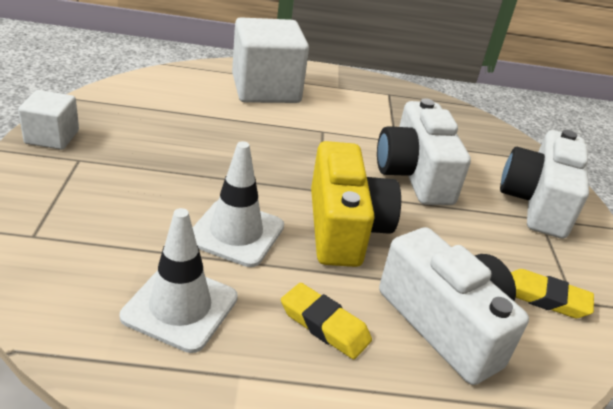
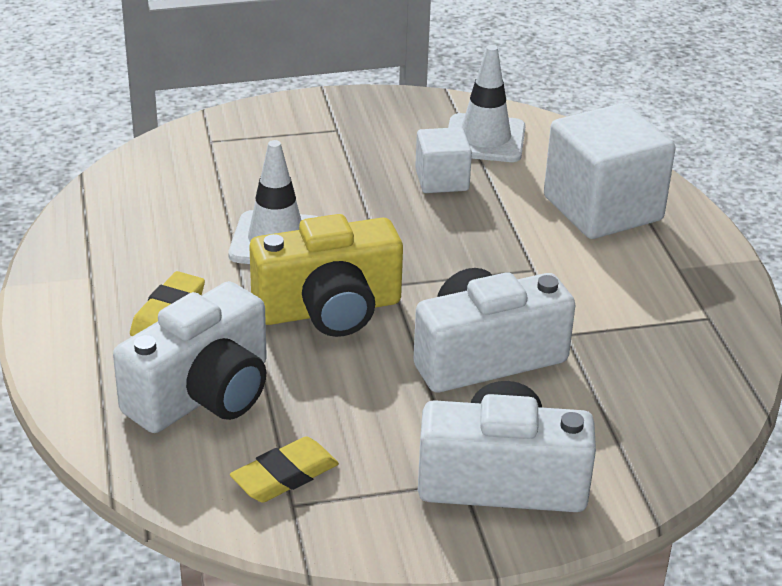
camera: 80 degrees right, 0 degrees up
white cube [18,90,79,150] -> white cube moved to [415,127,472,193]
white traffic cone [120,208,238,353] -> white traffic cone moved to [448,45,526,162]
yellow eraser [511,269,594,318] -> yellow eraser turned 45 degrees clockwise [230,437,339,503]

